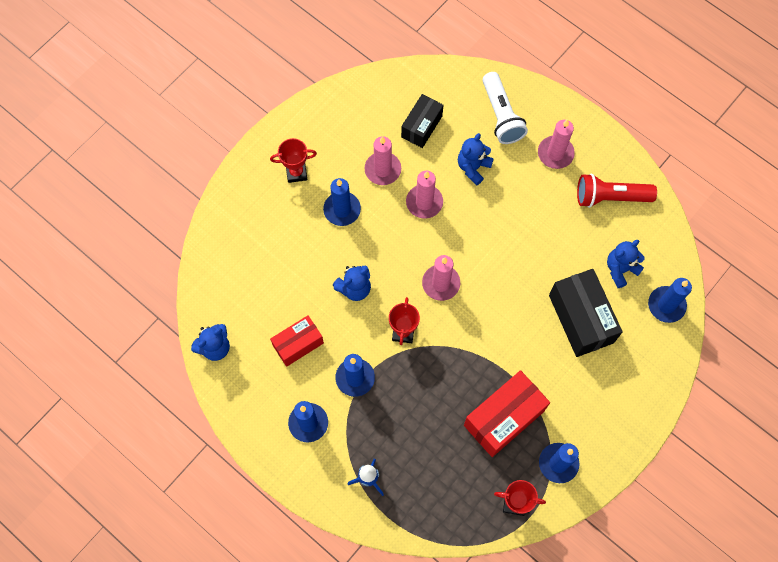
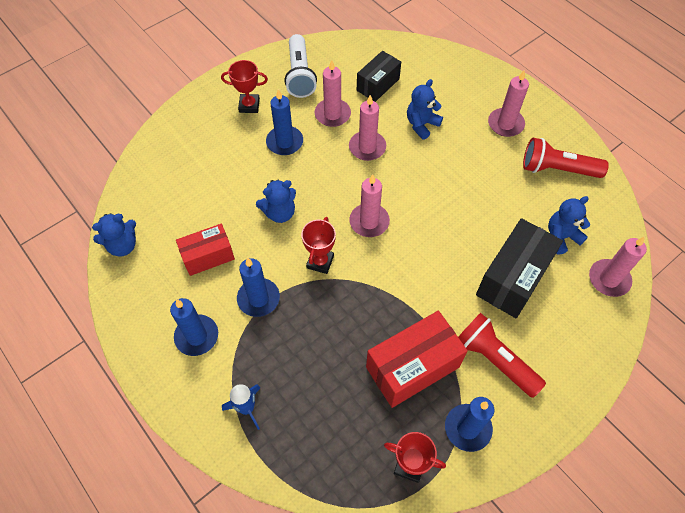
camera: 10 degrees right, 10 degrees down
white flashlight [483,72,528,144] -> white flashlight moved to [284,34,317,98]
black box [549,269,623,357] -> black box turned 45 degrees clockwise [476,218,563,318]
blue candle [648,278,692,323] -> pink candle [589,236,647,297]
none -> red flashlight [458,313,546,398]

